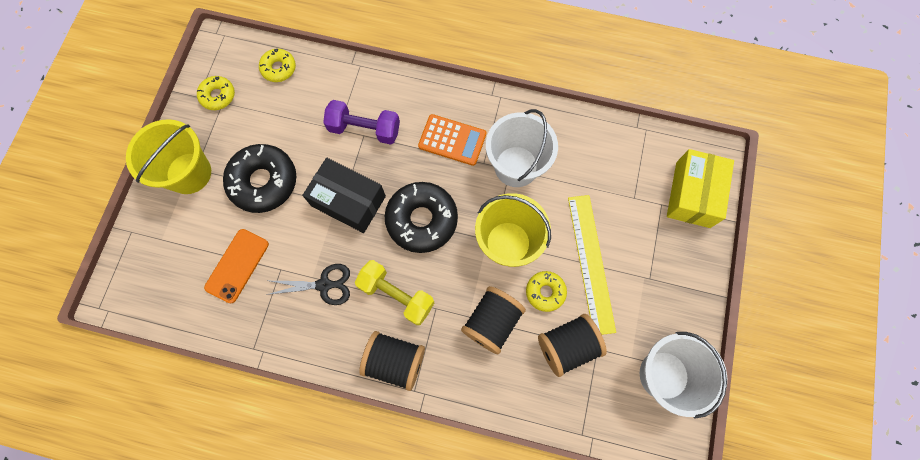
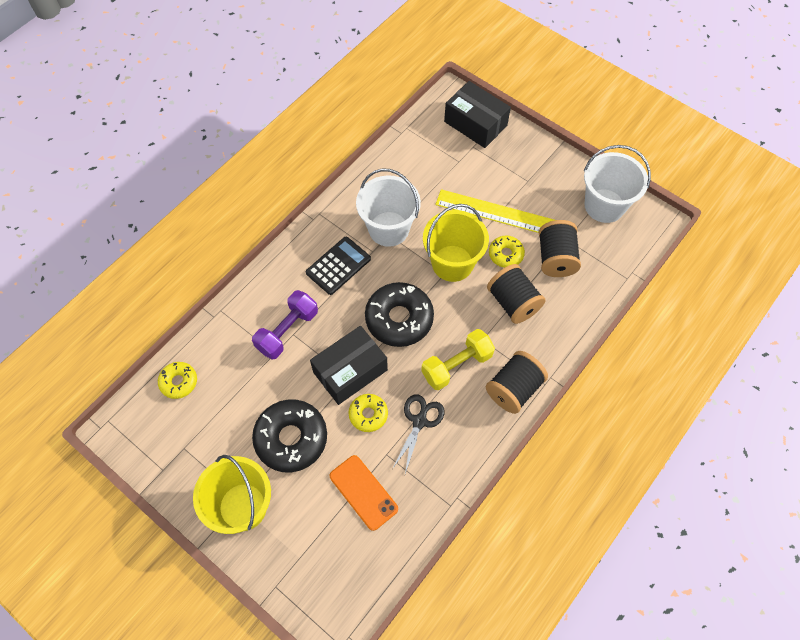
camera: 65 degrees left, 10 degrees down
yellow donut [197,76,235,110] -> yellow donut moved to [349,394,388,432]
orange calculator [418,114,486,166] -> black calculator [306,237,371,295]
yellow box [667,149,734,228] -> black box [444,81,511,148]

